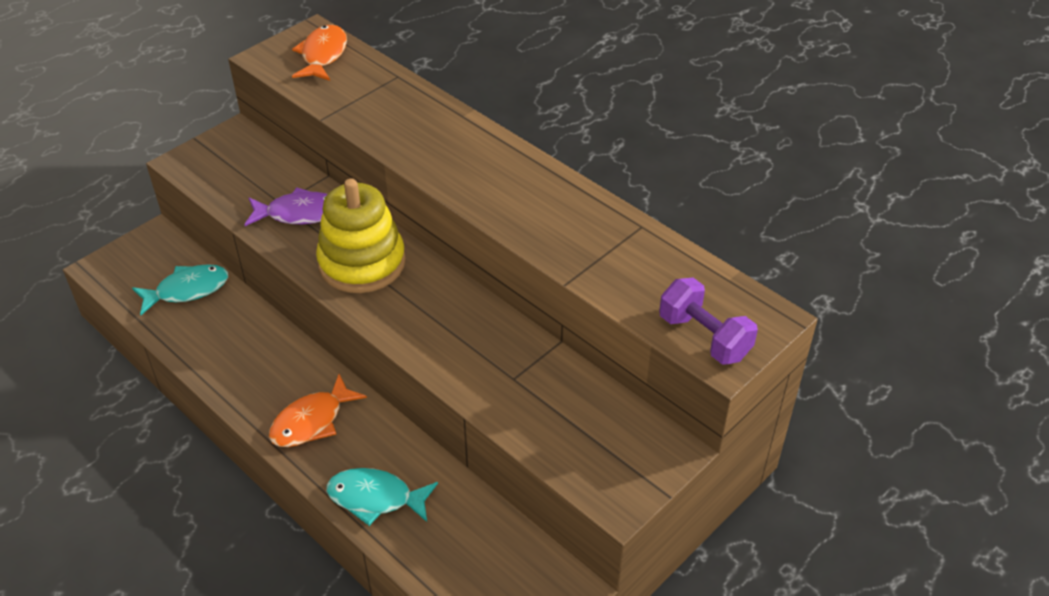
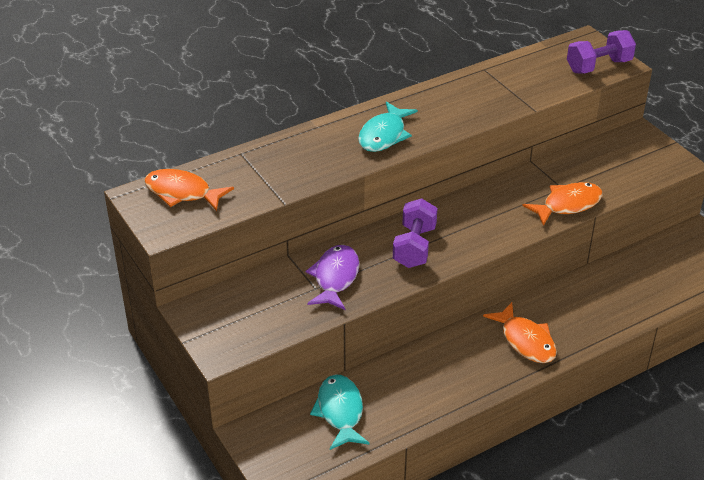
camera: 75 degrees left, 5 degrees down
yellow stacking toy [316,179,406,293] -> purple dumbbell [393,198,437,268]
turquoise fish [326,468,438,526] -> turquoise fish moved to [358,101,418,152]
none -> orange fish [522,182,603,226]

